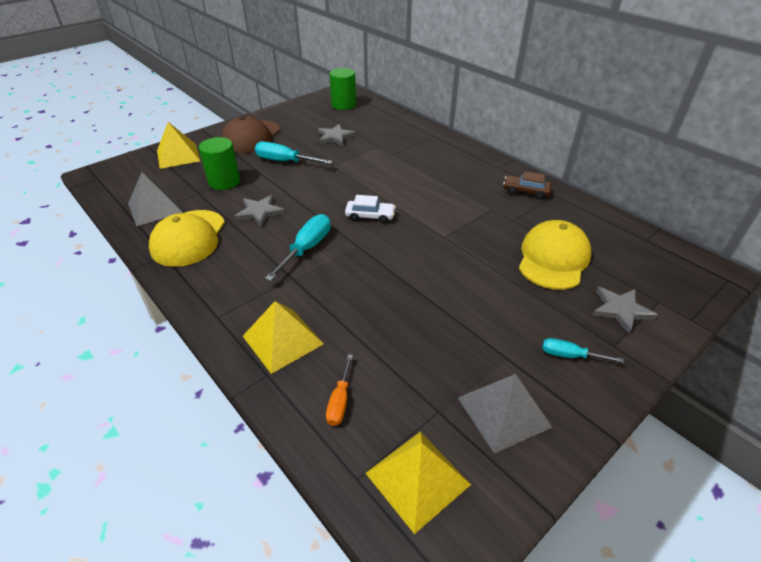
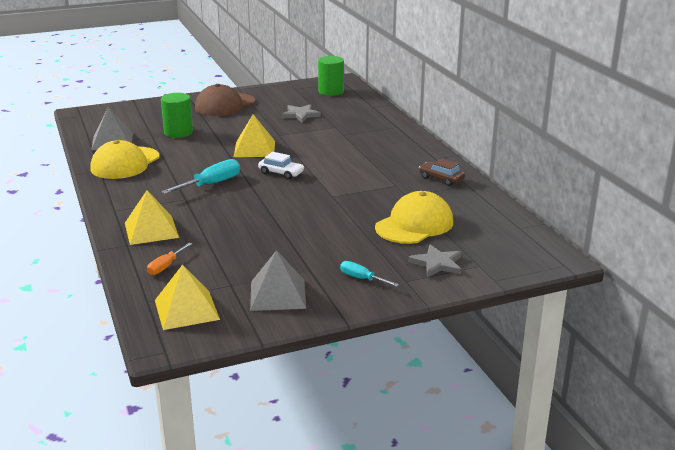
camera: 20 degrees right, 15 degrees down
yellow pyramid [157,122,200,169] -> yellow pyramid moved to [234,114,275,157]
grey star [234,195,285,227] -> none
turquoise screwdriver [255,142,333,164] -> none

